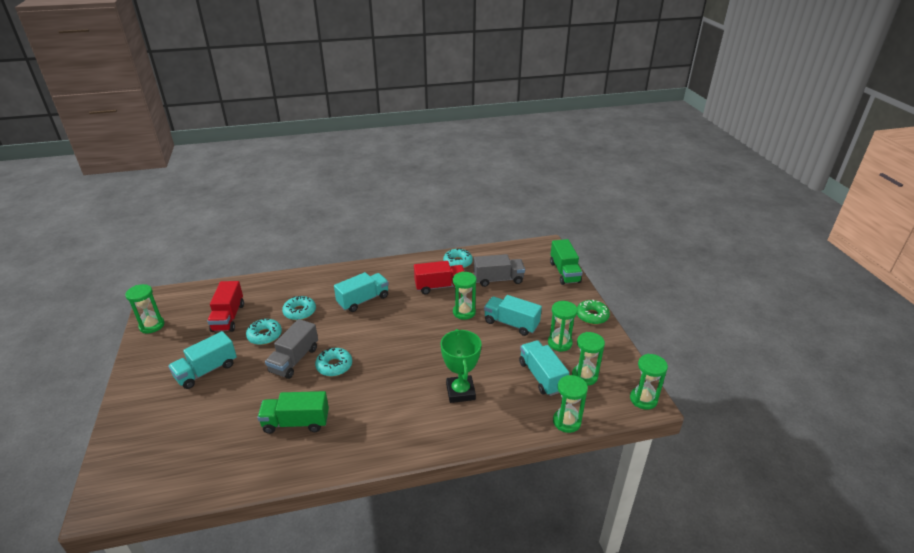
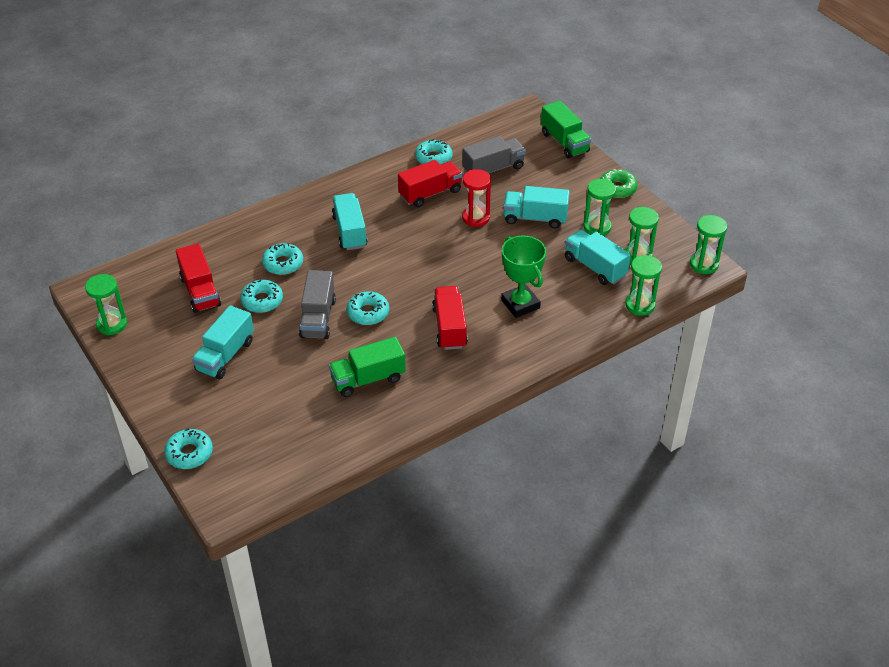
camera: 20 degrees left, 10 degrees up
turquoise truck [334,272,389,312] -> turquoise truck turned 45 degrees counterclockwise [332,193,368,250]
green hourglass [453,271,477,320] -> red hourglass [462,169,491,227]
none -> turquoise donut [164,428,213,469]
none -> red truck [432,286,468,350]

